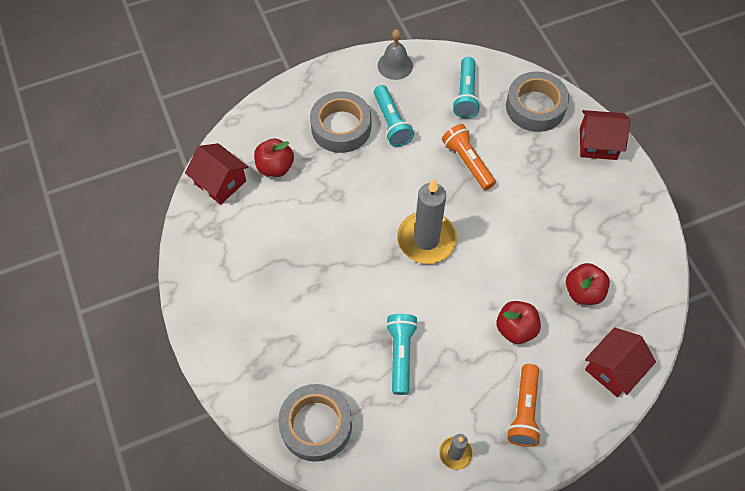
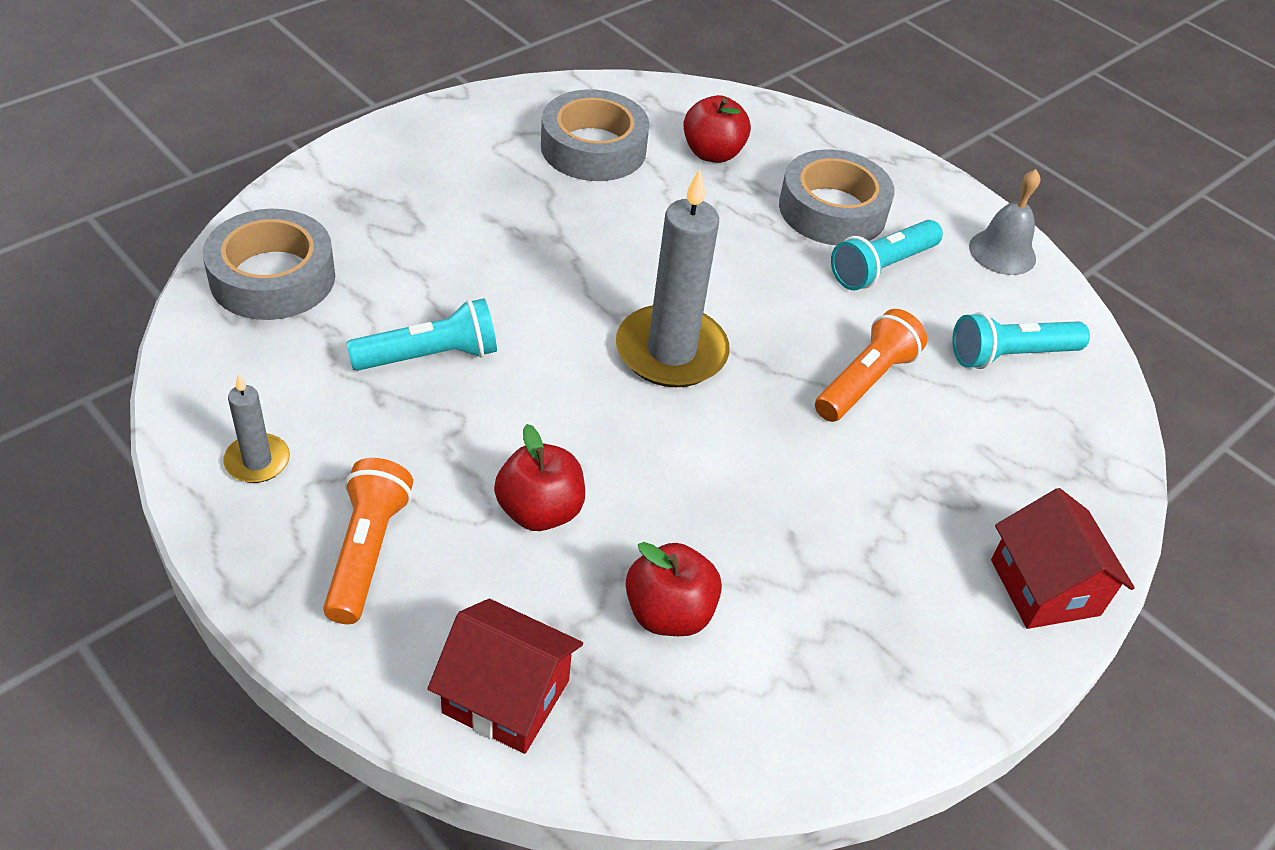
camera: 65 degrees right, 15 degrees down
red house [185,143,248,205] -> none
grey tape [506,72,569,132] -> grey tape moved to [541,89,649,181]
orange flashlight [507,364,541,447] -> orange flashlight turned 105 degrees clockwise [323,458,413,624]

